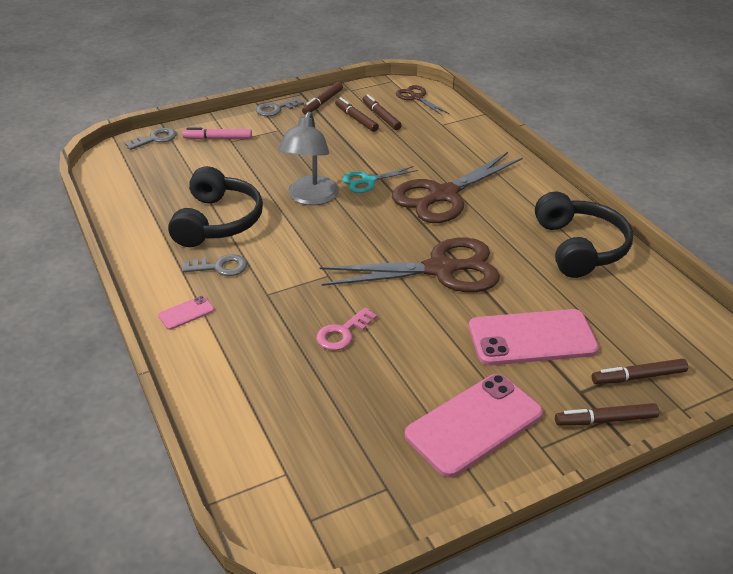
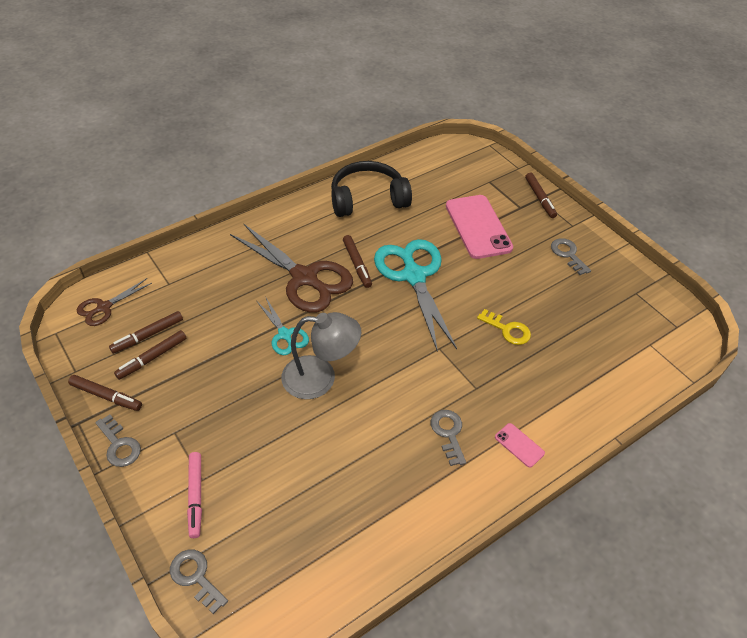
camera: 100 degrees left, 10 degrees up
black headphones [168,166,263,247] -> none
pink key [316,307,377,351] -> yellow key [477,309,531,345]
brown scissors [320,237,500,292] -> turquoise scissors [374,239,457,352]
pink phone [405,374,543,477] -> grey key [551,238,591,275]
brown marker [592,358,688,384] -> brown marker moved to [343,235,372,288]

